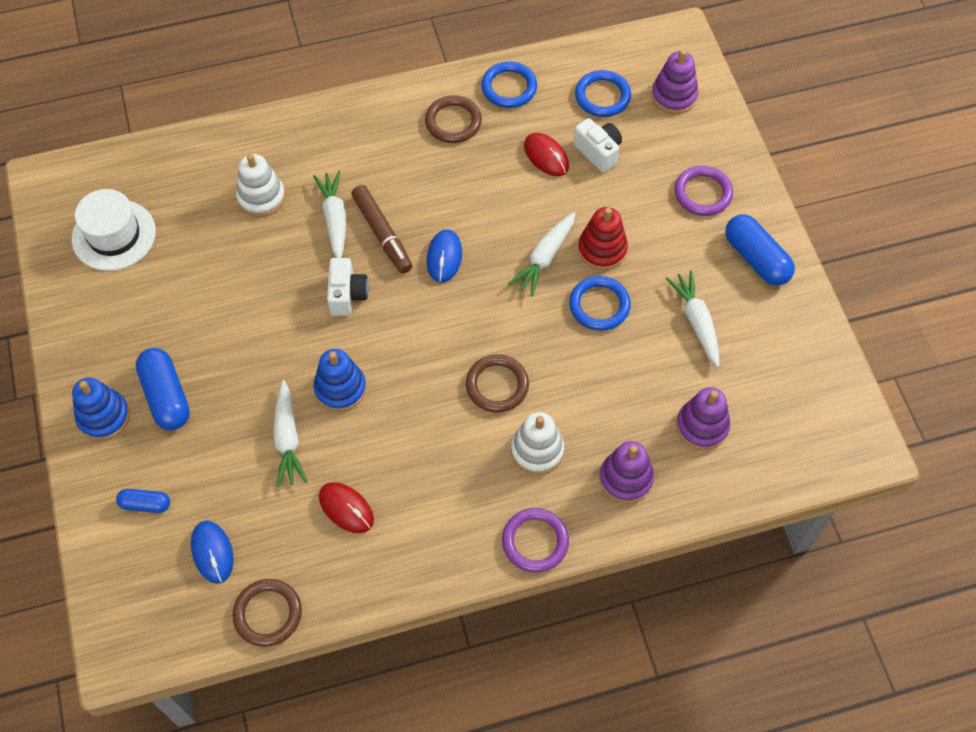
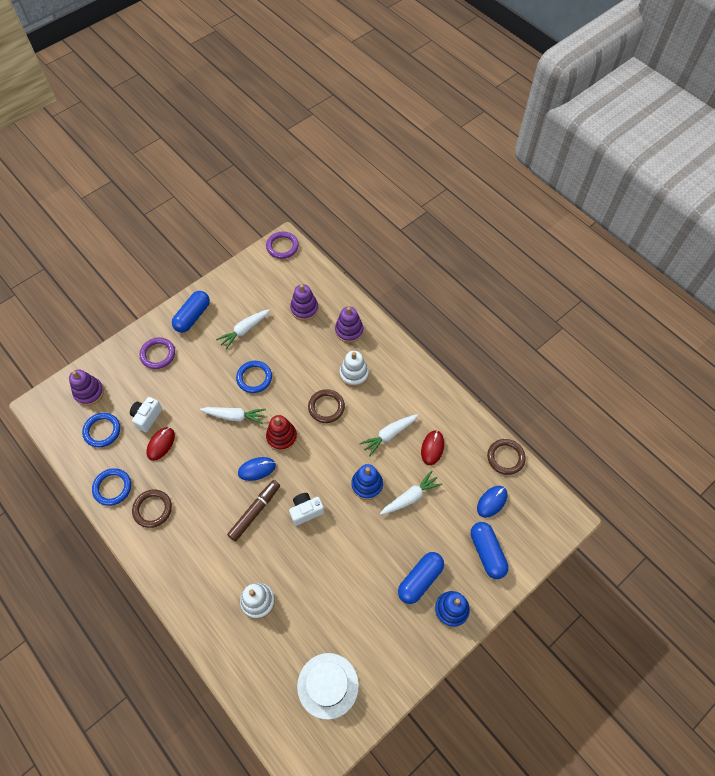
camera: 115 degrees left, 0 degrees up
blue capsule [116,489,170,513] -> blue capsule [471,522,509,579], size x1.78
white carrot [313,171,346,258] -> white carrot moved to [359,414,418,457]
purple ring [502,508,569,572] -> purple ring moved to [266,232,299,259]
red stacking toy [578,207,628,270] -> red stacking toy moved to [266,415,297,451]

